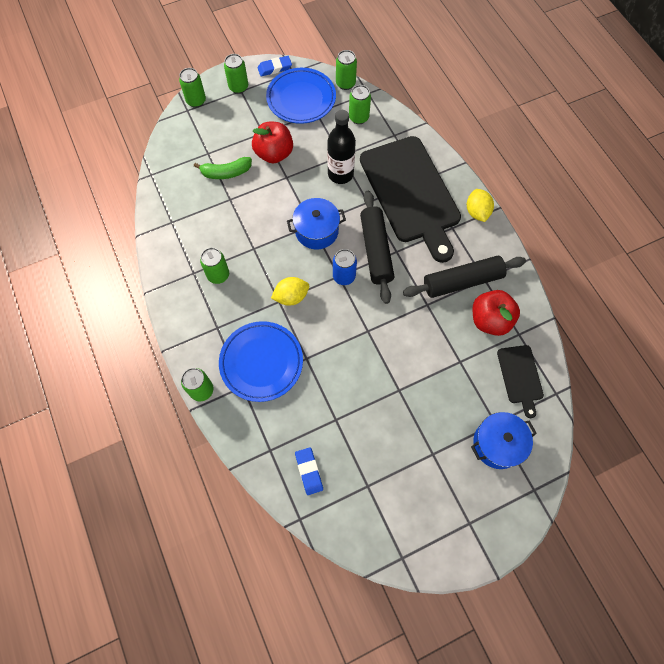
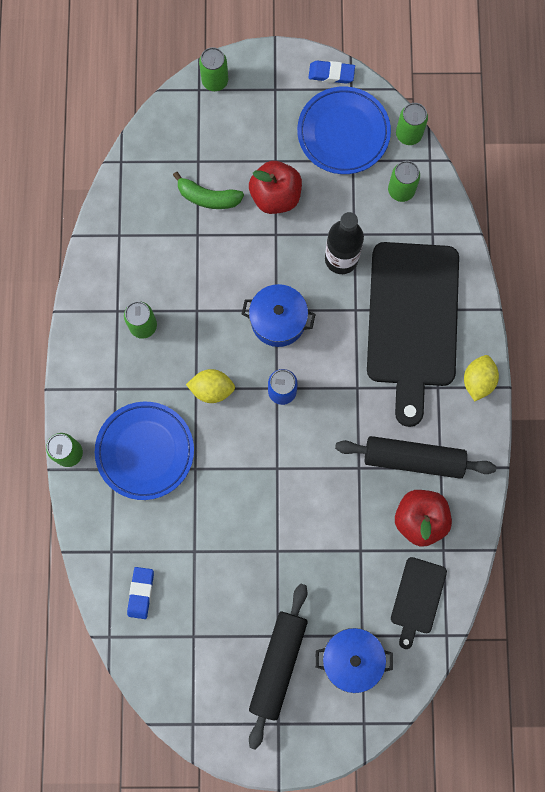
camera: 25 degrees right, 10 degrees up
green can [224,54,248,94] -> none
black rolling pin [360,191,394,304] -> black rolling pin moved to [249,584,308,750]

